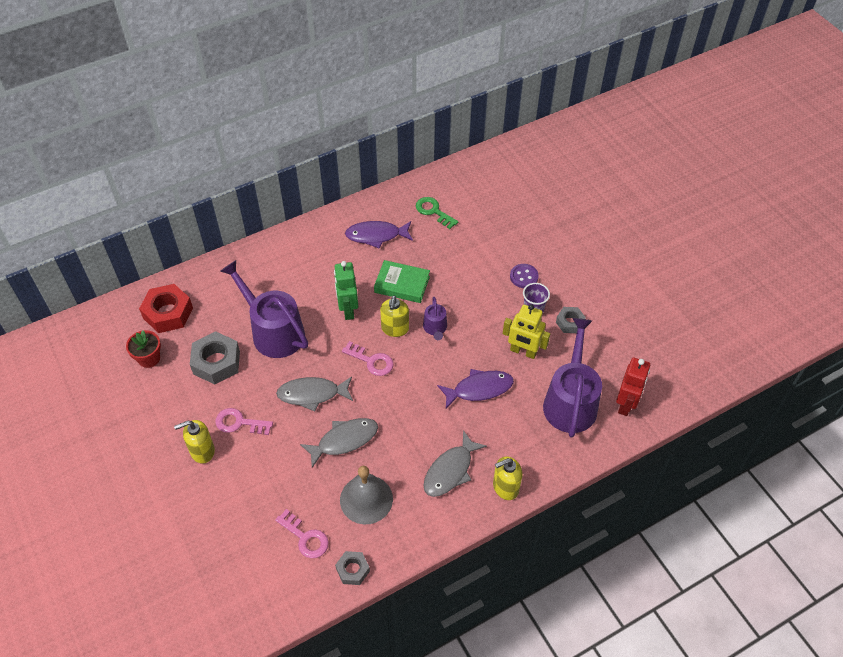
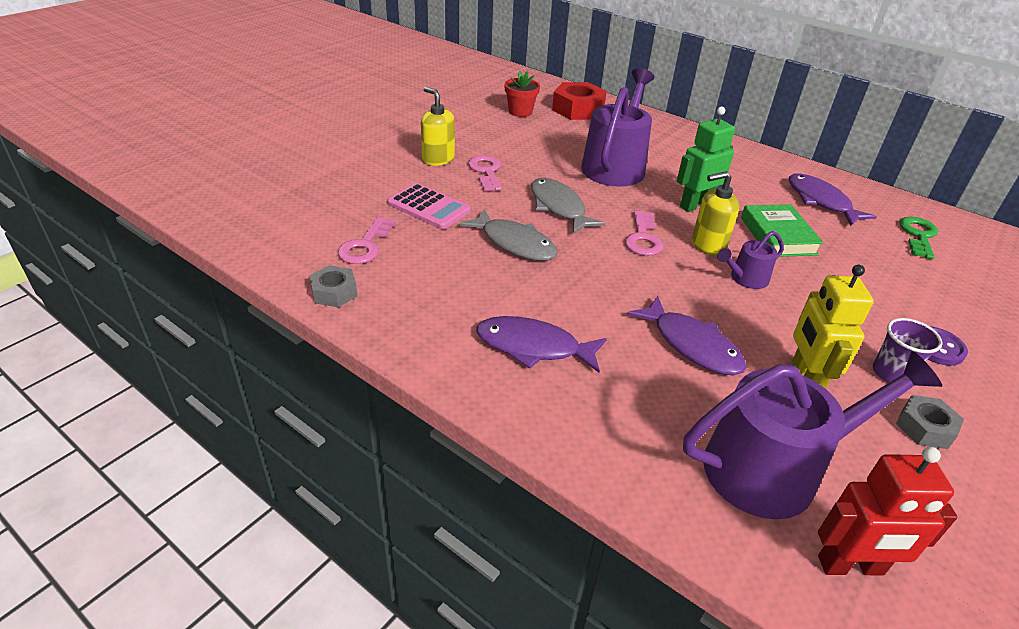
camera: 65 degrees right, 15 degrees down
grey nut [190,331,240,384] -> none
grey bell [340,466,393,524] -> none
grey fish [424,430,487,497] -> purple fish [476,316,607,373]
yellow soap dispenser [493,456,522,500] -> none
none -> pink calculator [388,183,471,229]

